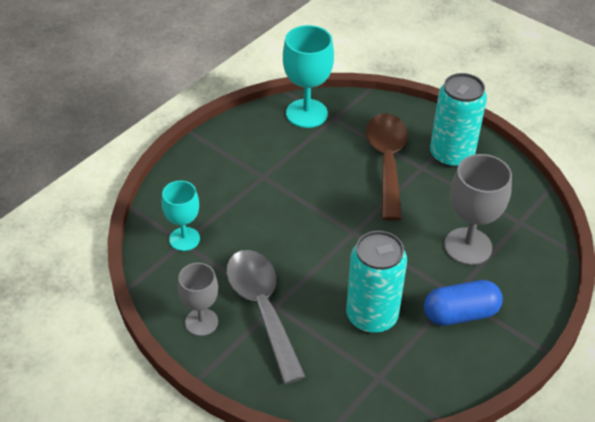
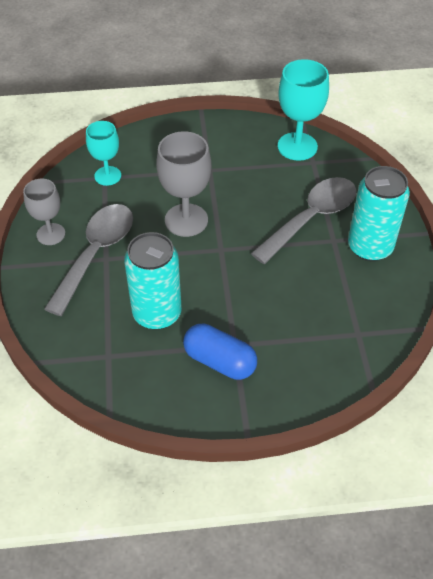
camera: 45 degrees right, 5 degrees up
brown spoon [366,113,408,221] -> grey spoon [251,177,356,264]
grey goblet [444,154,512,265] -> grey goblet moved to [156,131,211,237]

